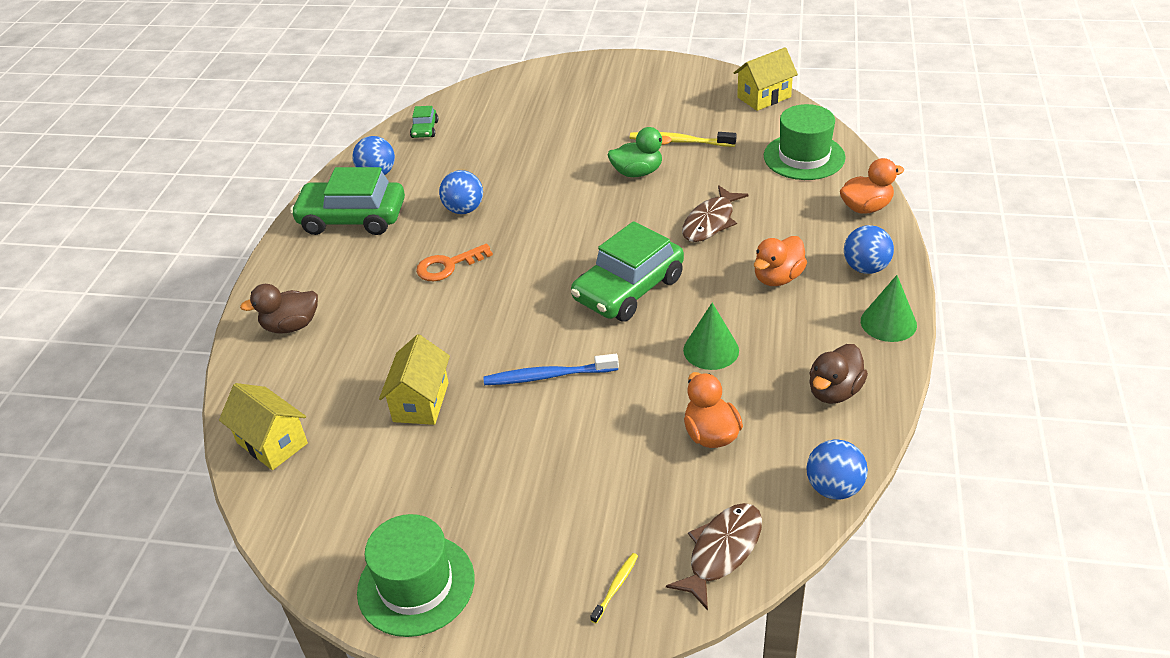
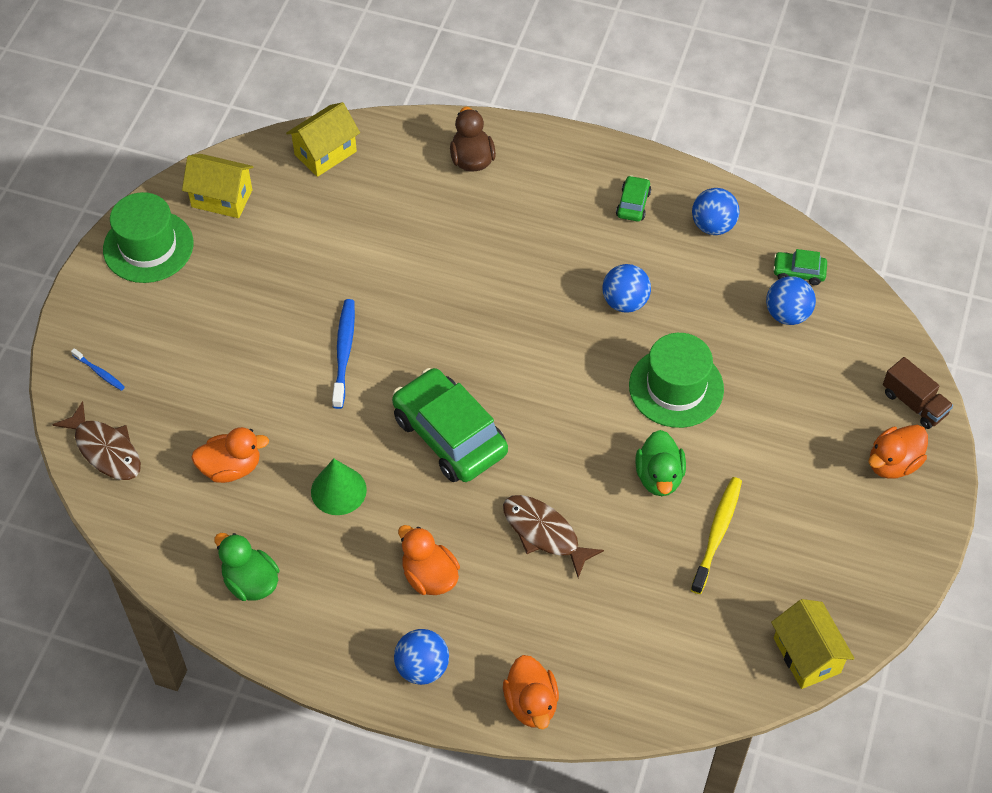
camera: 95 degrees right, 15 degrees up
green car [290,167,405,235] -> green car [616,175,651,222], size x0.45
yellow house [379,334,450,425] -> yellow house moved to [182,154,253,218]
orange key [416,244,493,281] -> none
yellow toothbrush [590,553,638,623] -> blue toothbrush [71,348,125,391]
green hat [764,104,846,180] -> green hat moved to [629,333,724,428]
blue ball [806,439,868,500] -> blue ball moved to [766,276,816,325]
brown duck [809,344,868,404] -> green duck [214,533,279,601]
green cone [861,275,917,342] -> none
none -> orange duck [868,425,928,479]
none -> brown truck [883,357,953,429]

